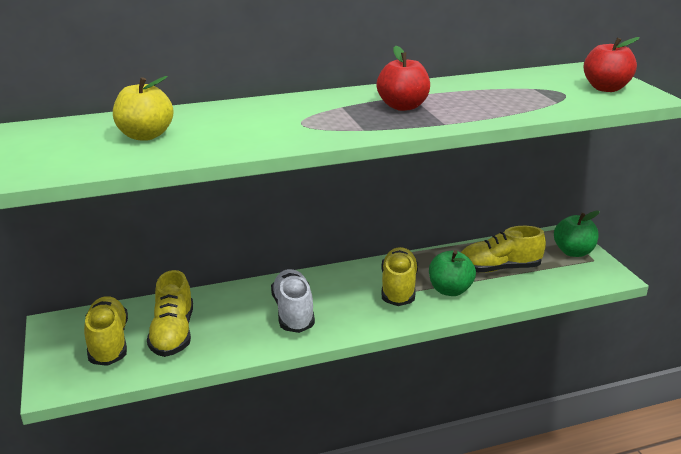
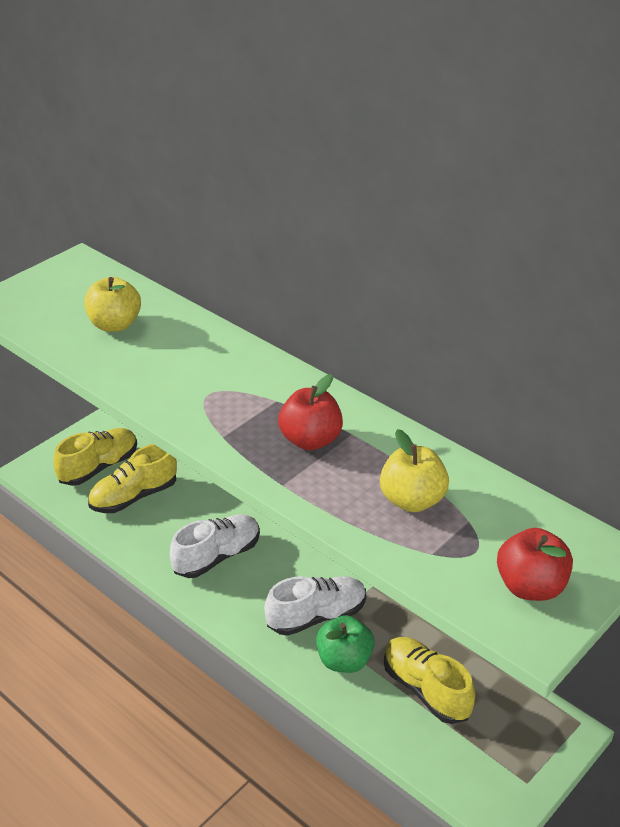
camera: 60 degrees right, 10 degrees up
yellow shoe [381,247,418,306] -> white shoe [264,576,366,636]
green apple [554,211,600,257] -> none
none -> yellow apple [380,429,449,512]

